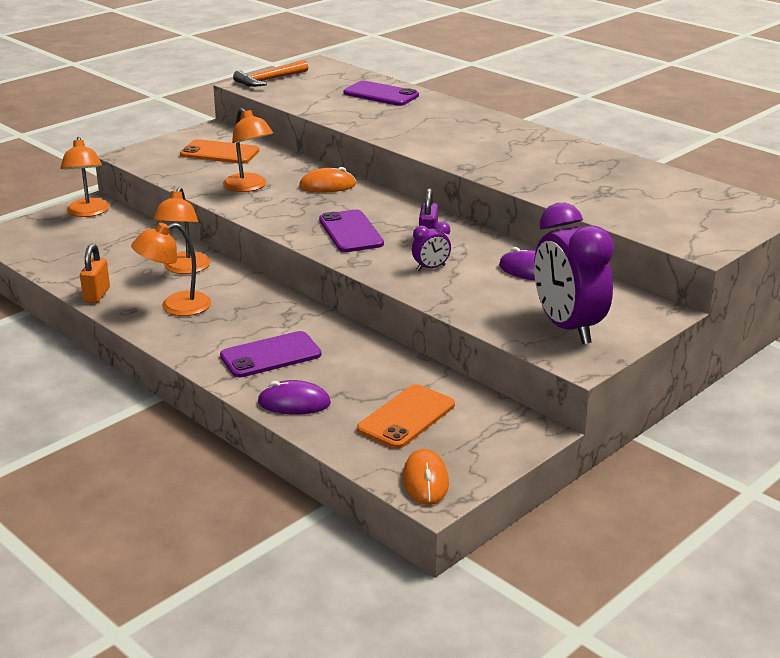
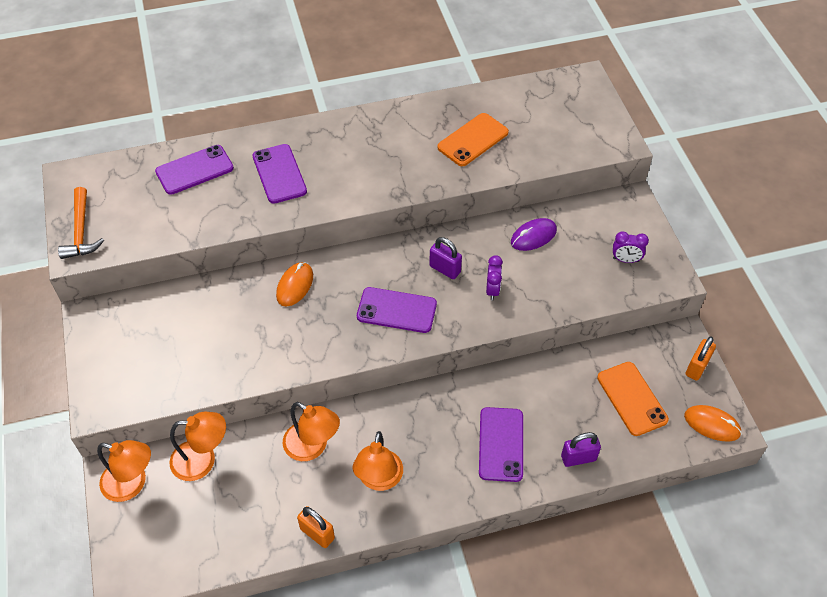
camera: 60 degrees left, 25 degrees up
orange phone [180,139,259,164] -> orange phone moved to [437,113,509,166]
orange lamp [223,108,273,192] -> orange lamp moved to [169,412,226,481]
purple mouse [257,380,331,414] -> purple padlock [561,432,601,467]
purple clock [534,203,614,344] -> purple clock [613,231,649,263], size x0.43
none -> purple phone [253,144,307,204]
none -> orange padlock [685,337,716,381]

